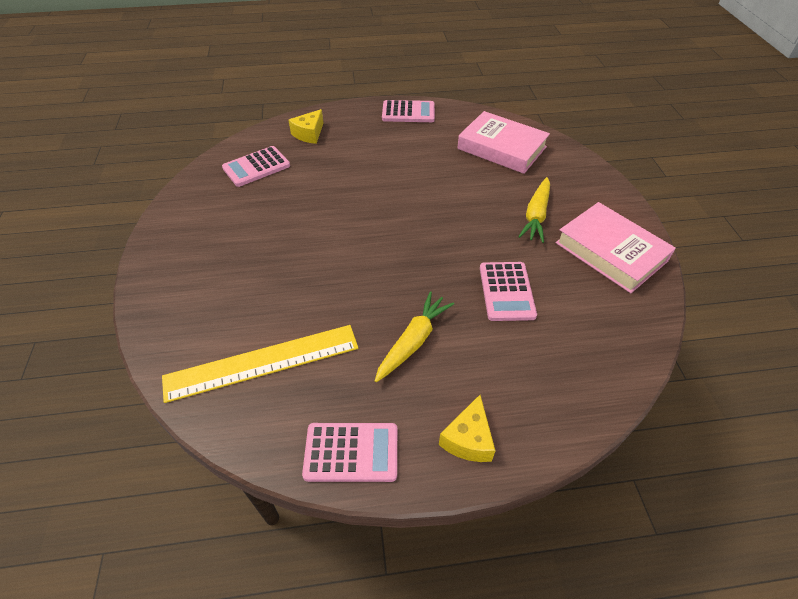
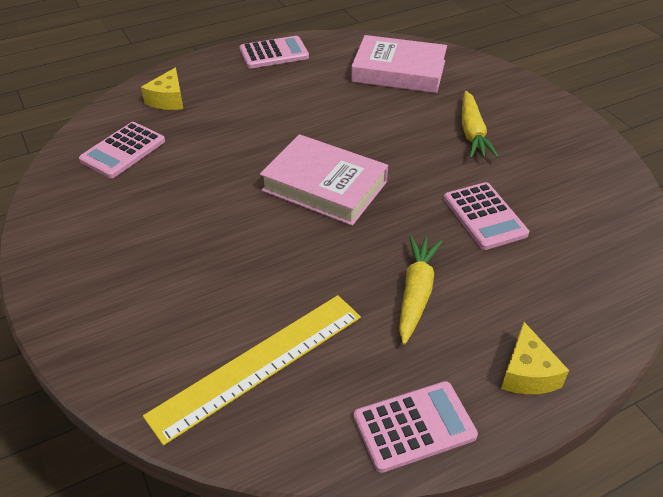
camera: 20 degrees left, 5 degrees down
pink book [556,202,676,293] -> pink book moved to [260,134,388,226]

